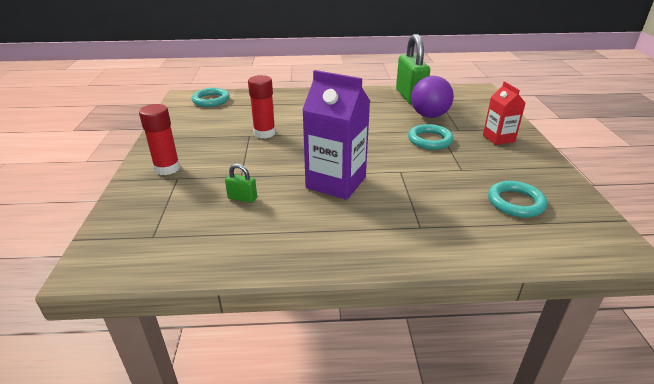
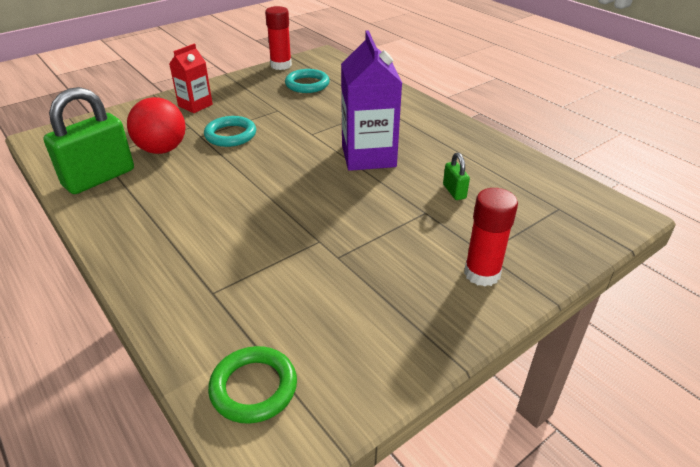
camera: 125 degrees left, 5 degrees up
turquoise ring [192,88,230,107] -> green ring [208,346,297,424]
red glue stick [248,75,276,139] -> red glue stick moved to [265,6,292,70]
purple ball [411,76,454,118] -> red ball [127,97,185,154]

